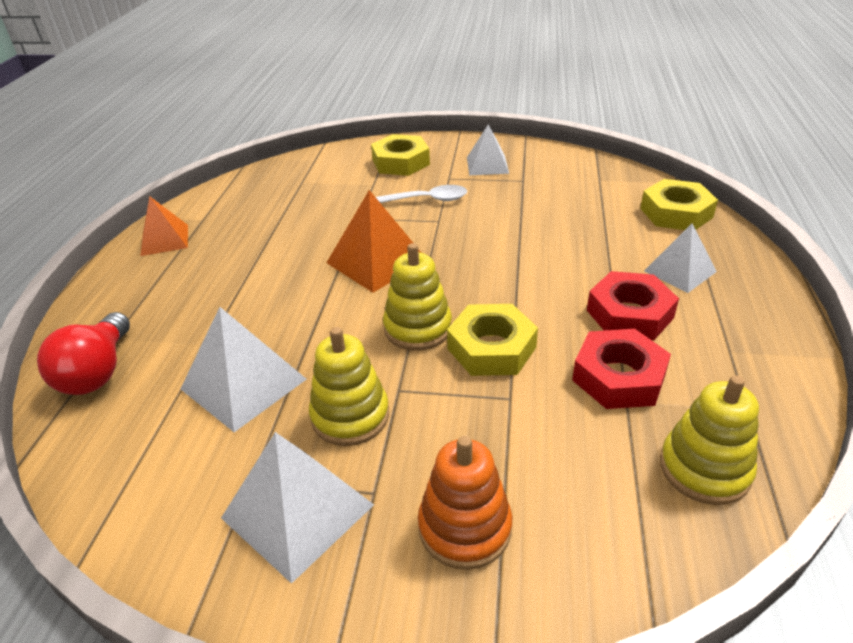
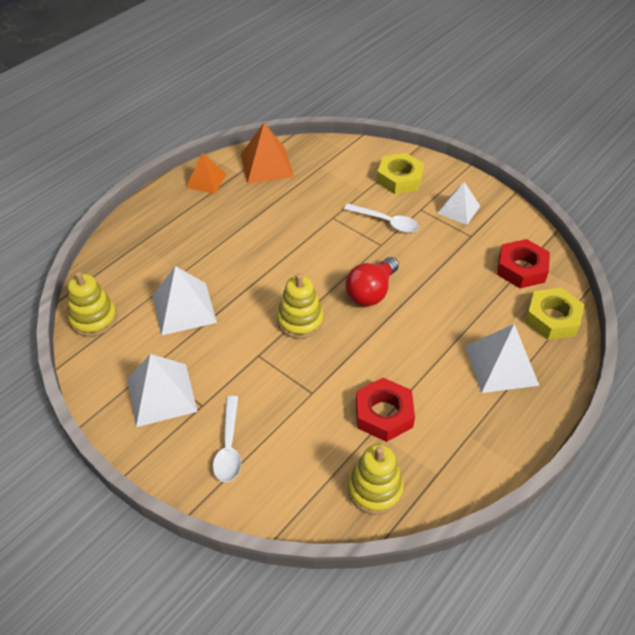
camera: 30 degrees right, 10 degrees up
red light bulb [37,312,130,395] -> red light bulb moved to [345,257,399,306]
yellow stacking toy [309,327,389,446] -> yellow stacking toy moved to [68,271,117,337]
orange pyramid [326,190,421,293] -> orange pyramid moved to [241,123,294,183]
orange stacking toy [418,436,512,570] -> white spoon [213,396,241,482]
yellow nut [447,304,538,376] -> none
red nut [587,271,679,340] -> red nut moved to [497,239,550,288]
white pyramid [644,224,717,293] -> white pyramid [465,324,539,393], size x1.51

